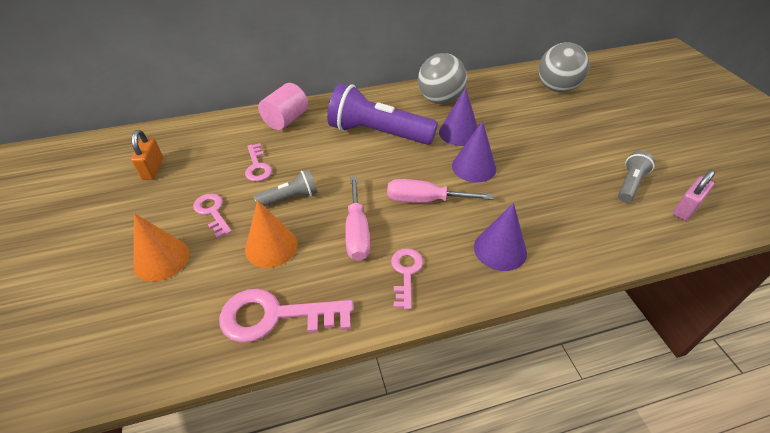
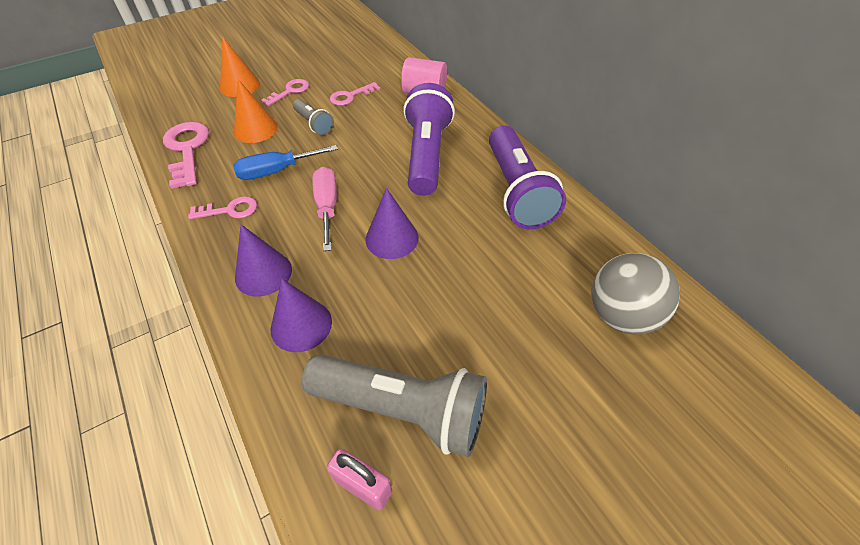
camera: 75 degrees right, 5 degrees up
orange padlock [131,130,163,180] -> none
pink screwdriver [345,177,370,261] -> blue screwdriver [233,145,338,180]
grey ball [418,53,467,104] -> purple flashlight [489,125,566,229]
purple cone [439,87,478,146] -> purple cone moved to [271,279,332,352]
grey flashlight [618,151,655,203] -> grey flashlight [302,354,487,457], size x2.00

